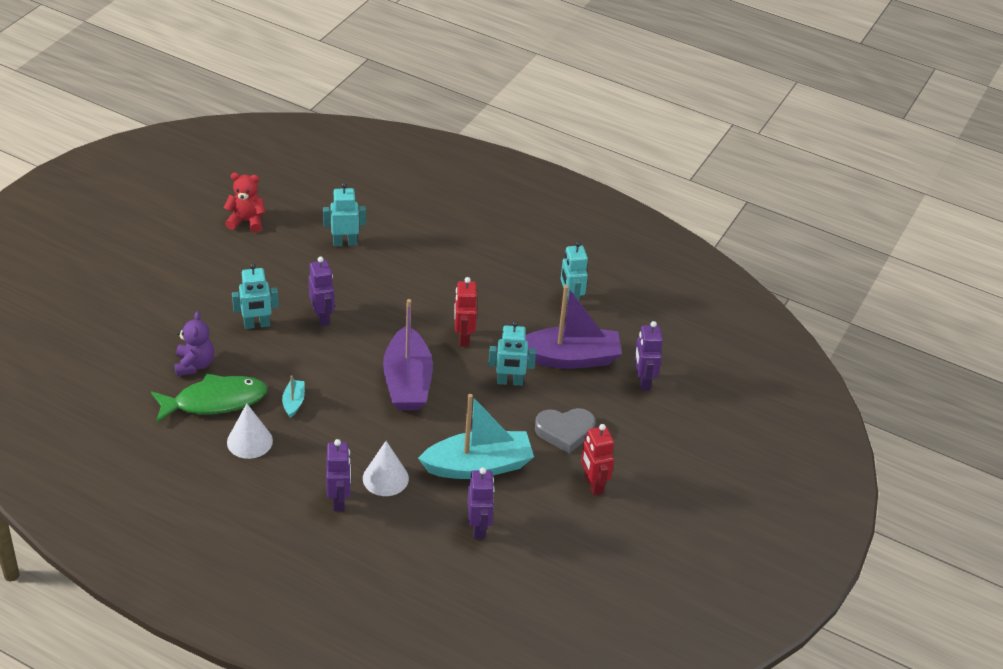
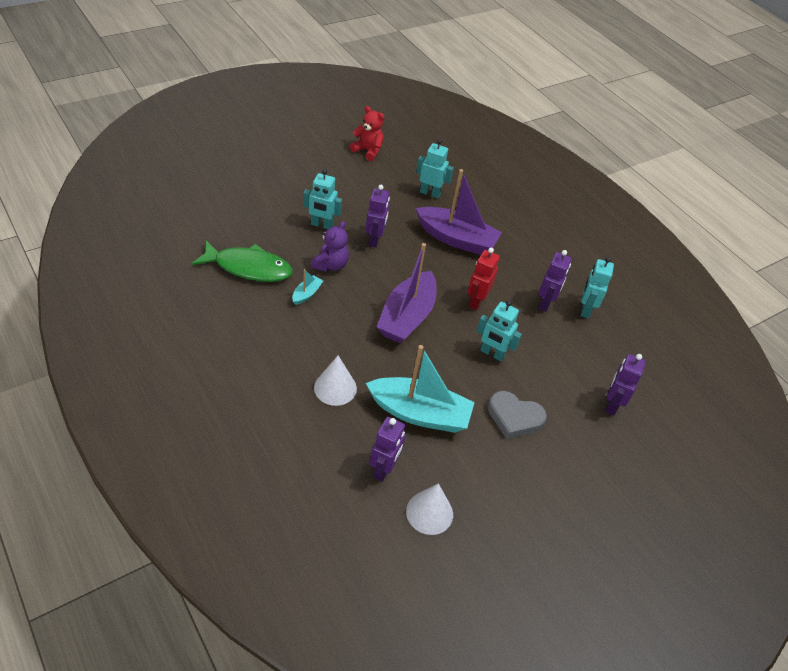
camera: 25 degrees right, 5 degrees up
purple teddy bear [174,312,214,376] -> purple teddy bear moved to [311,221,349,272]
white cone [227,403,273,459] -> white cone moved to [406,483,453,535]
purple robot [326,439,351,511] -> purple robot moved to [538,250,572,312]
purple boat [525,285,622,369] -> purple boat moved to [416,169,502,255]
red robot [581,424,614,496] -> none

